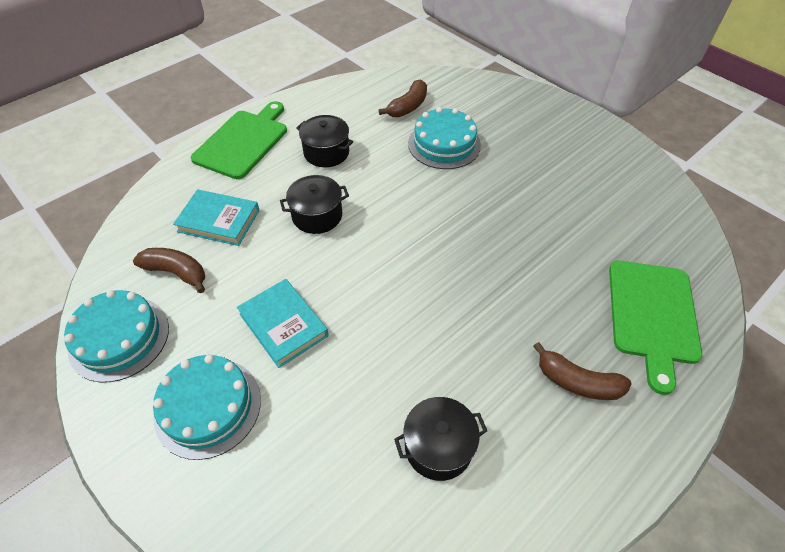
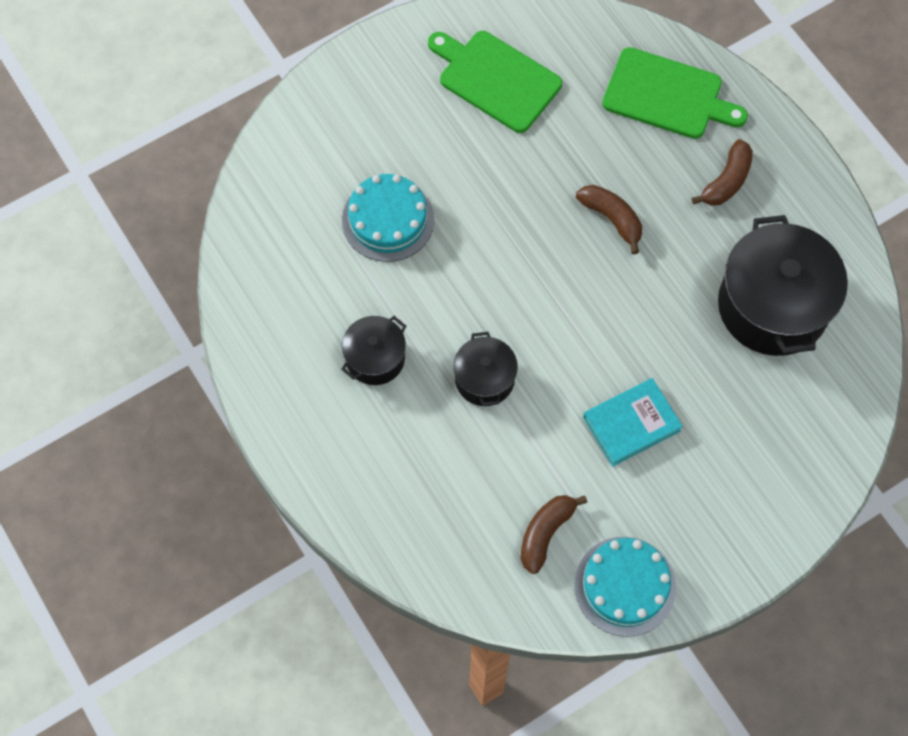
camera: 80 degrees left, 15 degrees up
turquoise cake [153,354,261,460] -> none
turquoise book [173,189,260,246] -> none
green cutting board [191,101,287,179] -> green cutting board moved to [428,31,562,133]
brown banana [379,79,427,117] -> brown banana moved to [576,185,642,254]
black pot [394,397,487,481] -> black pot [718,215,848,356], size x1.91

